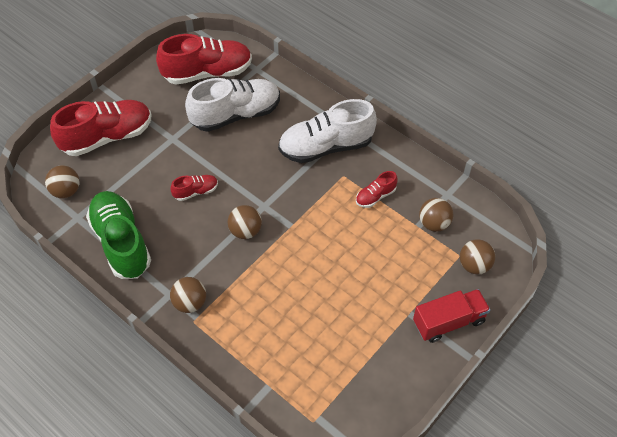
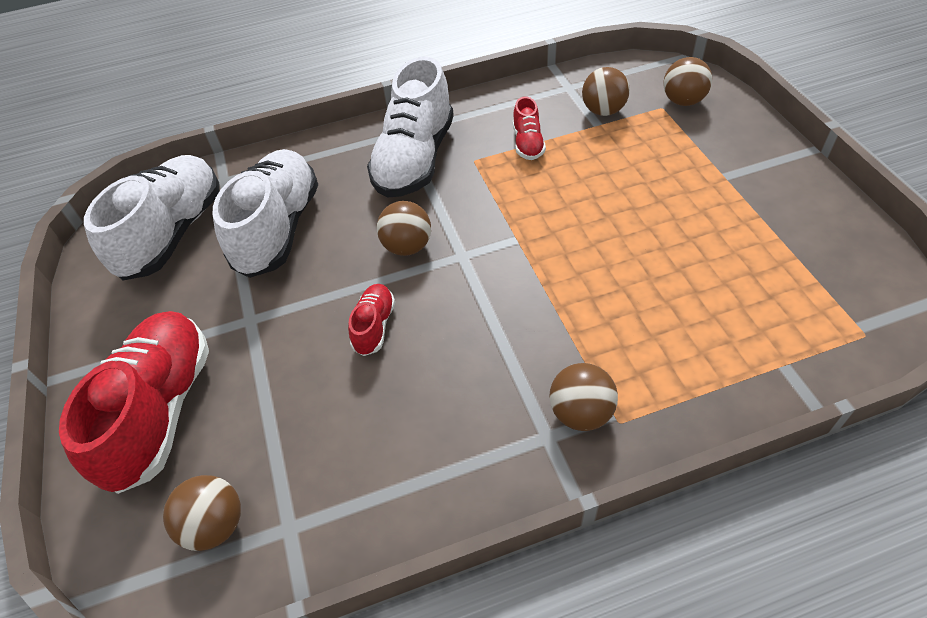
camera: 55 degrees left, 5 degrees down
green shoe [86,191,151,279] -> none
red shoe [156,34,252,85] -> white shoe [84,155,220,280]
brown ball [228,205,262,239] -> brown ball moved to [377,201,431,256]
red truck [413,289,490,343] -> none

